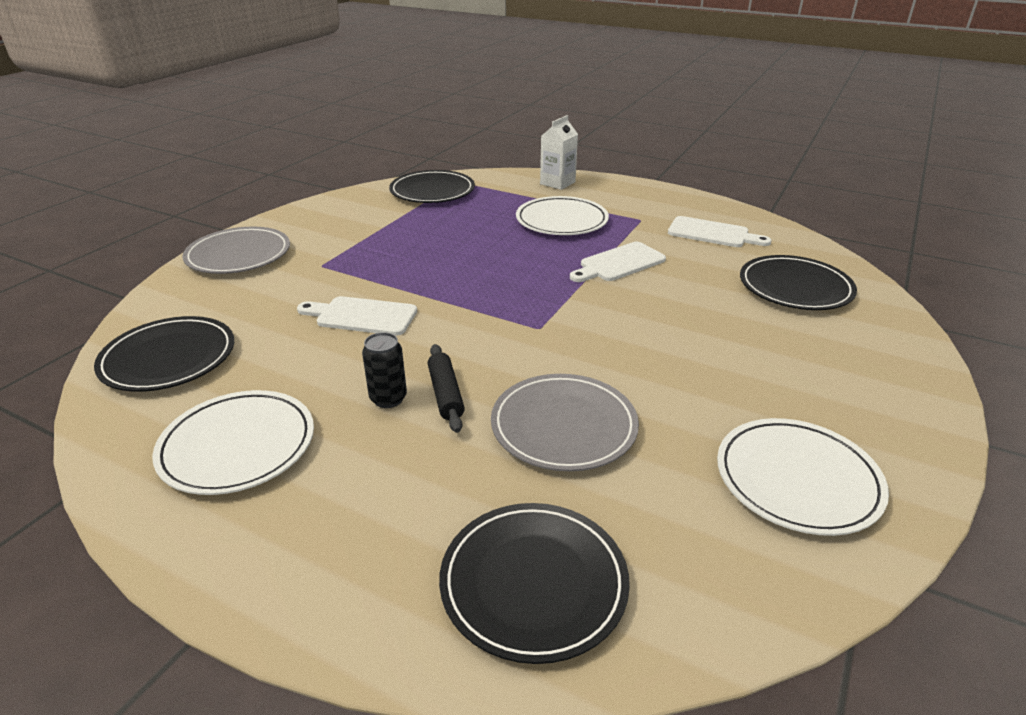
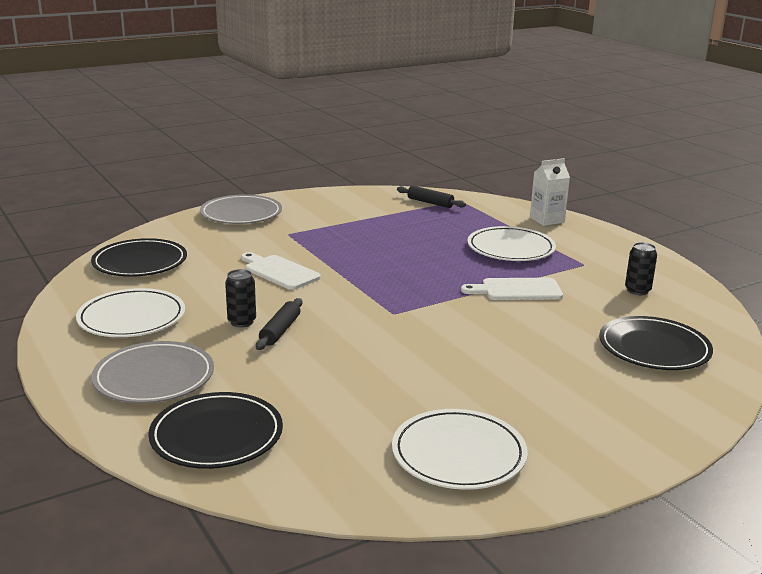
camera: 30 degrees right, 10 degrees down
black plate [389,170,475,203] -> black rolling pin [397,185,466,208]
grey plate [491,374,639,471] -> grey plate moved to [91,341,214,403]
white cutting board [668,216,772,247] -> black can [625,242,657,295]

